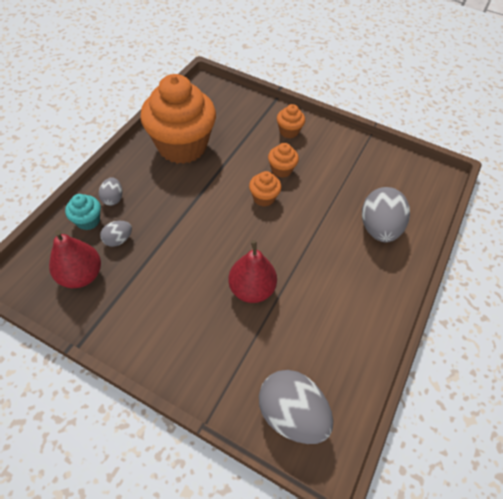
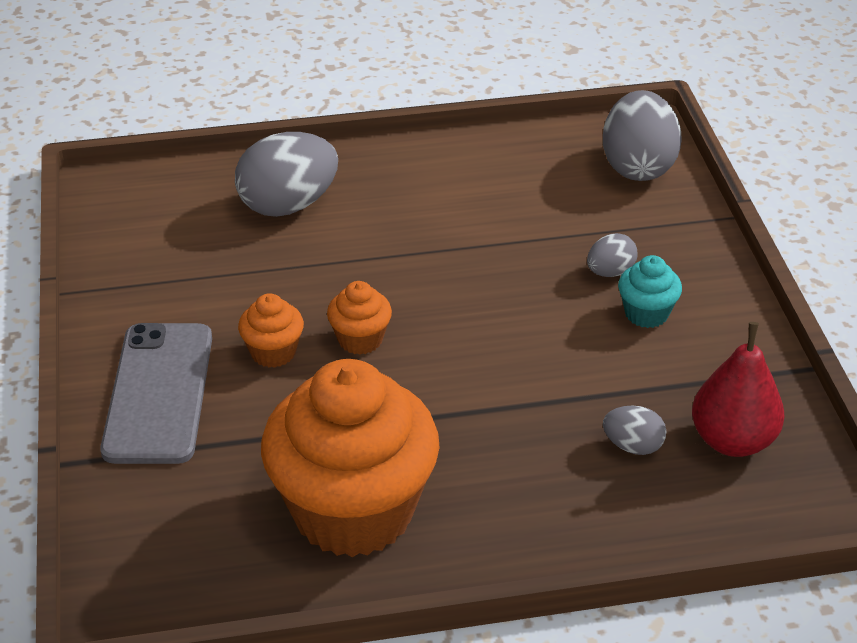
camera: 125 degrees left, 15 degrees down
turquoise cupcake [65,194,101,230] -> turquoise cupcake moved to [618,255,682,328]
grey egg [99,177,123,206] -> grey egg moved to [587,233,637,277]
red pear [228,240,277,303] -> none
orange cupcake [277,104,305,138] -> grey phone [100,323,212,464]

